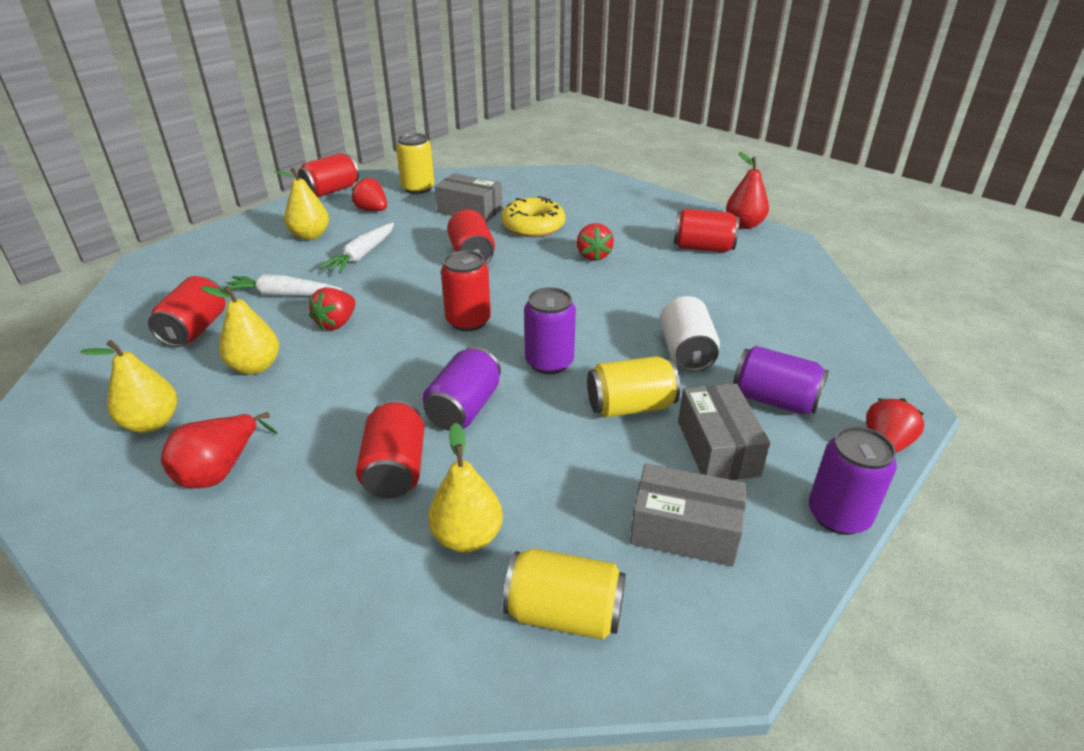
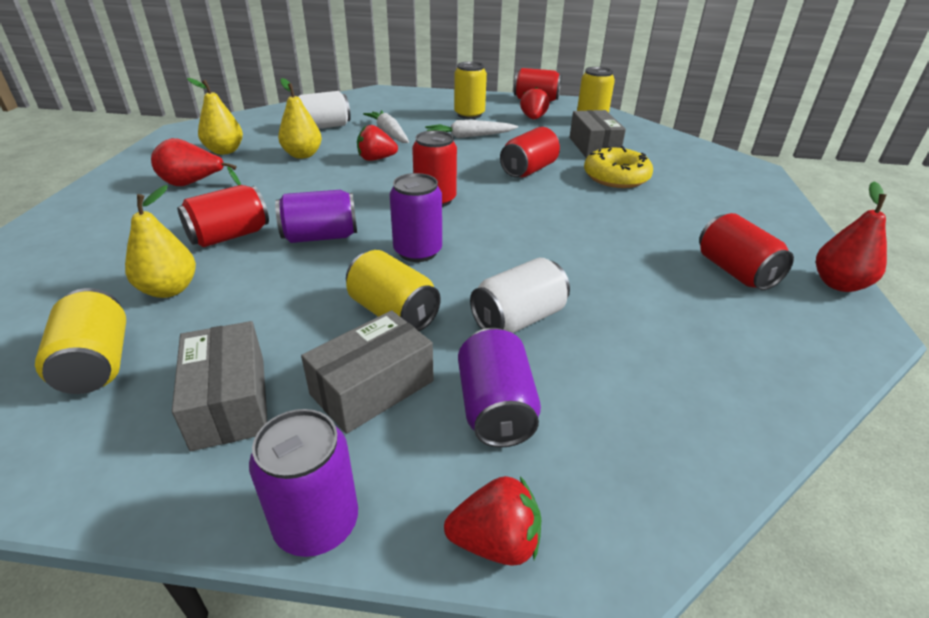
camera: 55 degrees right, 0 degrees up
red can [148,276,226,347] -> white can [298,91,351,129]
yellow pear [274,168,329,240] -> yellow can [454,61,487,119]
red strawberry [577,223,614,261] -> none

